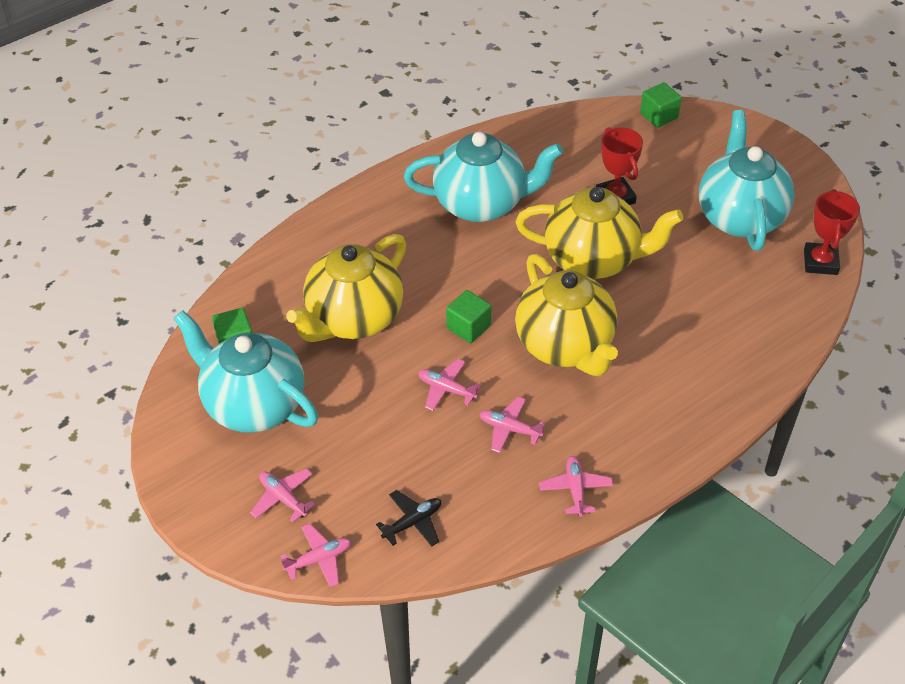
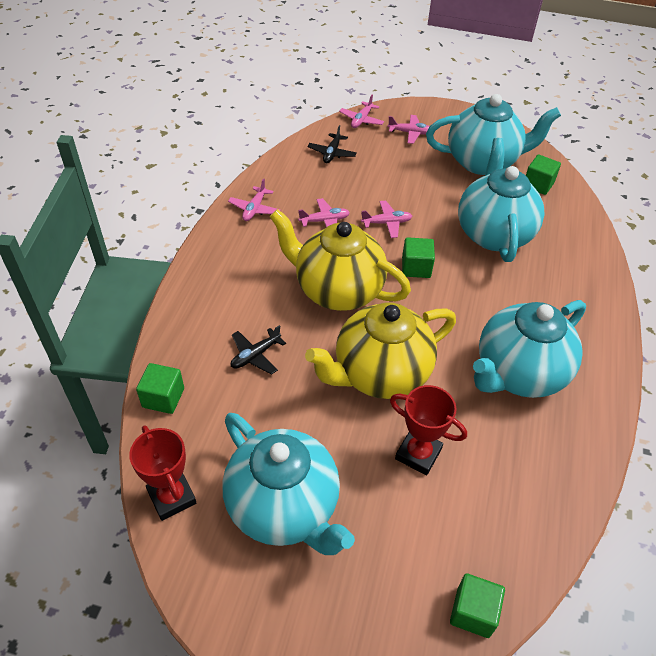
camera: 140 degrees right, 0 degrees up
yellow teapot [286,234,406,342] -> turquoise teapot [458,138,544,262]
pink plane [539,456,613,517] -> pink plane turned 60 degrees clockwise [228,179,280,221]
none -> green cube [136,363,184,414]
none -> black plane [231,325,286,375]

